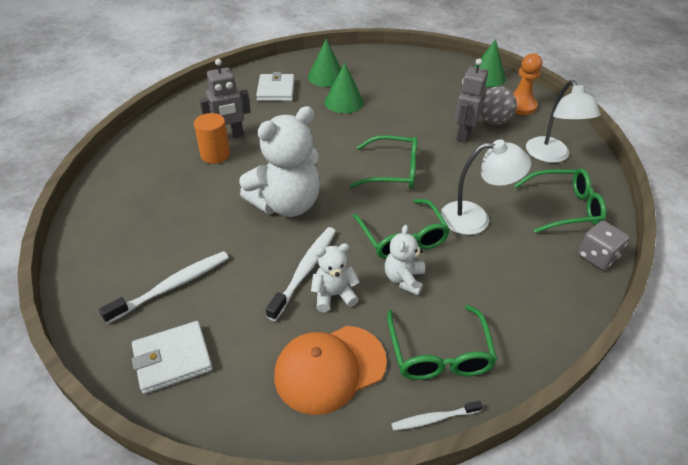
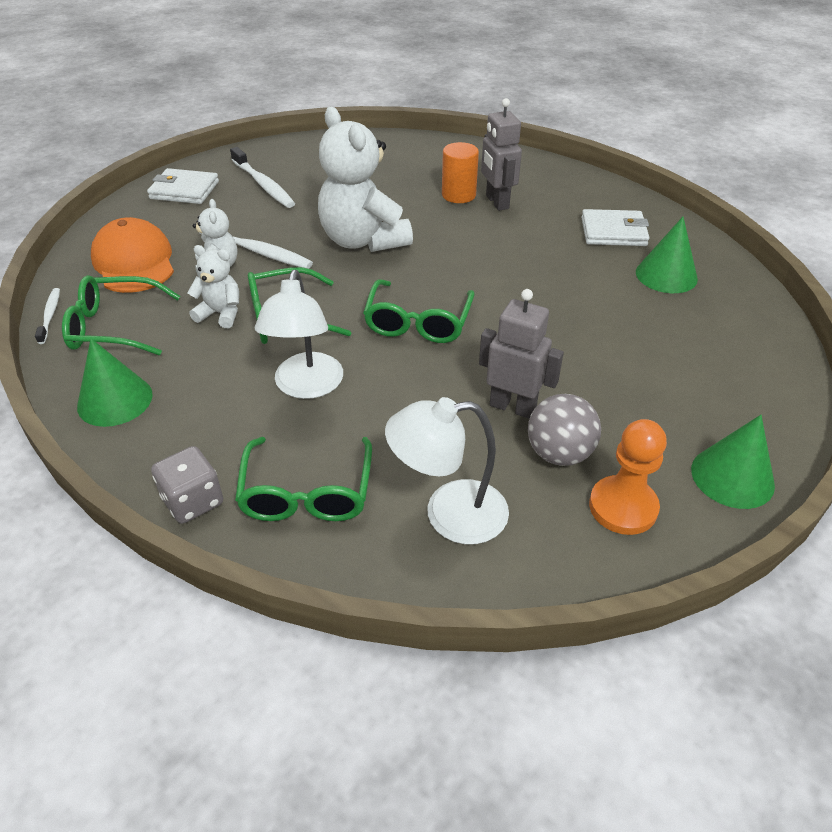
camera: 95 degrees right, 0 degrees up
white wallet [132,321,213,394] -> white wallet turned 60 degrees counterclockwise [147,168,219,204]
green cone [324,63,364,113] -> green cone moved to [77,339,153,427]

